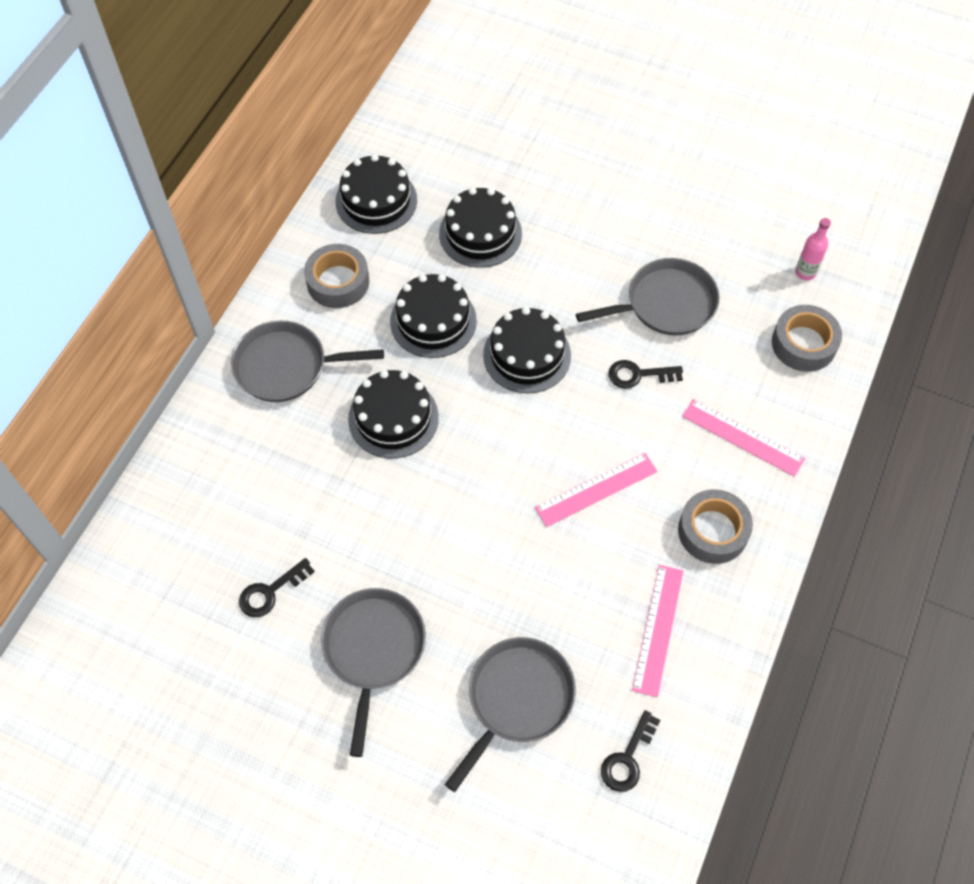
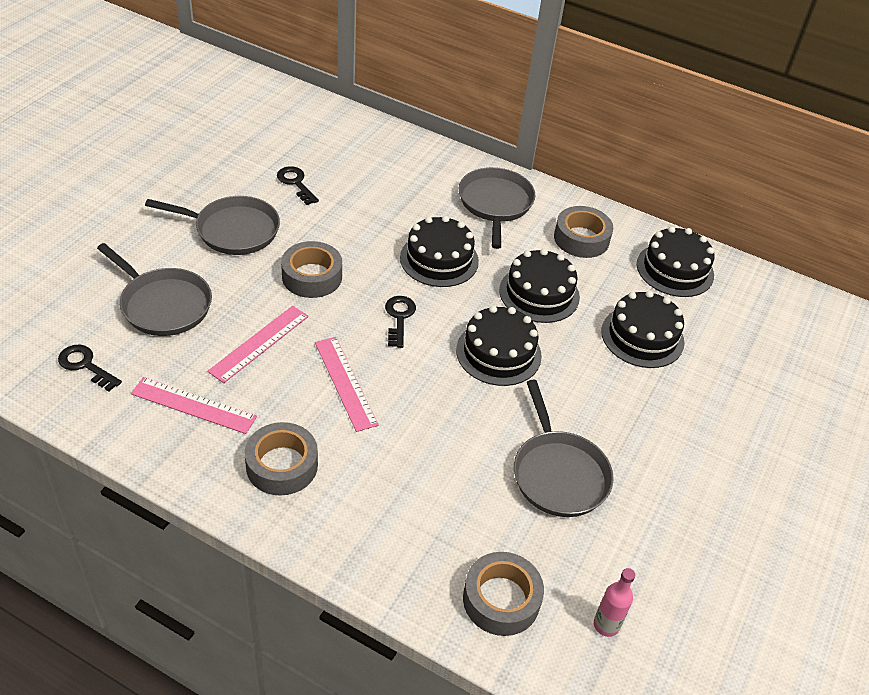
camera: 90 degrees right, 15 degrees down
black key [609,360,683,389] -> black key moved to [385,296,416,348]
pink ruler [682,399,805,477] -> pink ruler moved to [207,306,309,383]
none -> grey tape [281,241,342,298]

